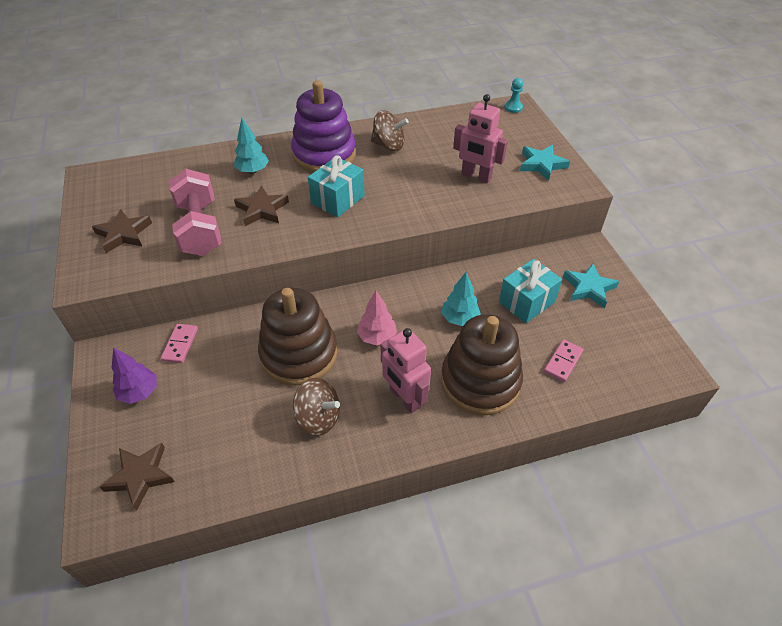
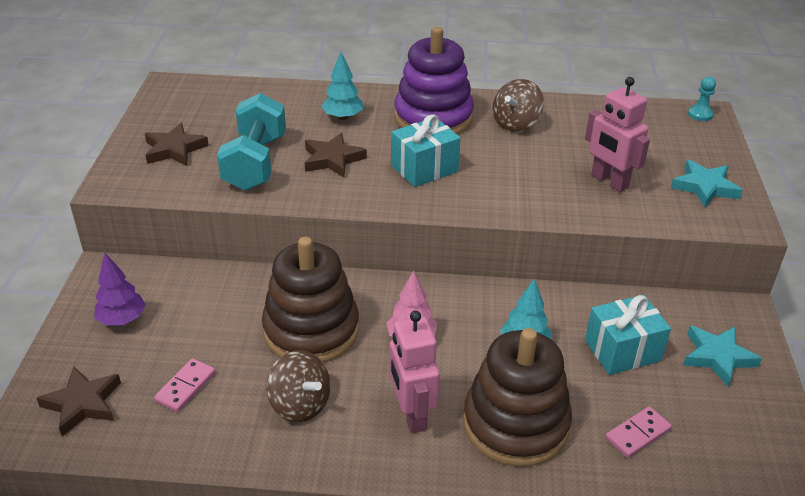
camera: 20 degrees right, 10 degrees down
pink domino [161,324,198,363] -> pink domino moved to [154,358,215,412]
pink dumbbell [169,169,222,256] -> turquoise dumbbell [217,93,286,191]
brown spinning top [371,110,409,151] -> brown spinning top turned 90 degrees clockwise [493,79,544,132]

